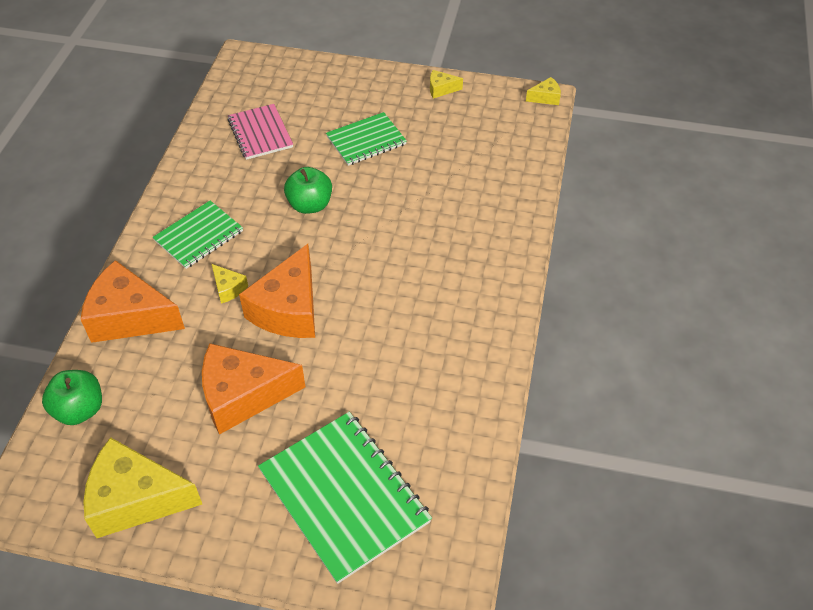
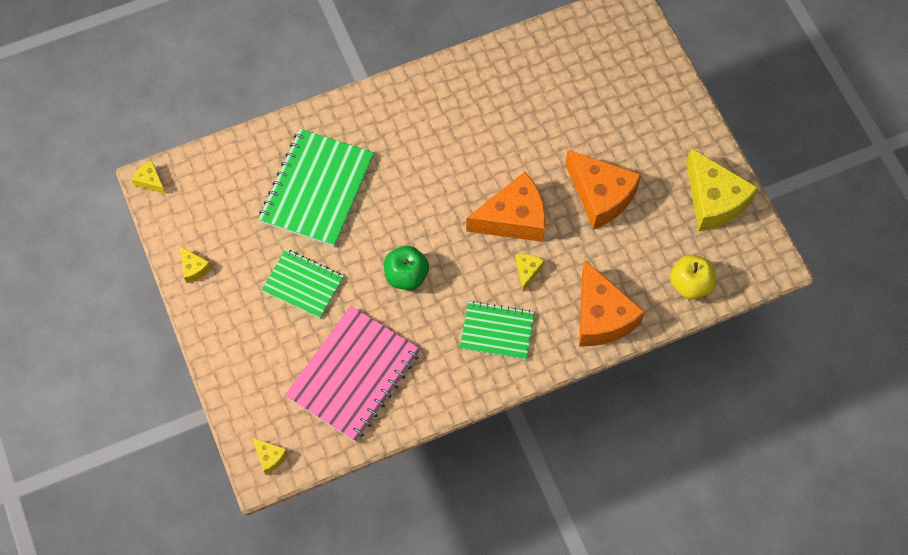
camera: 125 degrees left, 15 degrees up
green apple [42,370,102,425] -> yellow apple [670,255,716,299]
pink notebook [228,104,293,160] -> pink notebook [285,306,421,442], size x1.67
green notebook [258,412,432,584] -> green notebook moved to [259,129,374,247]
none -> yellow cheese [252,438,288,475]

